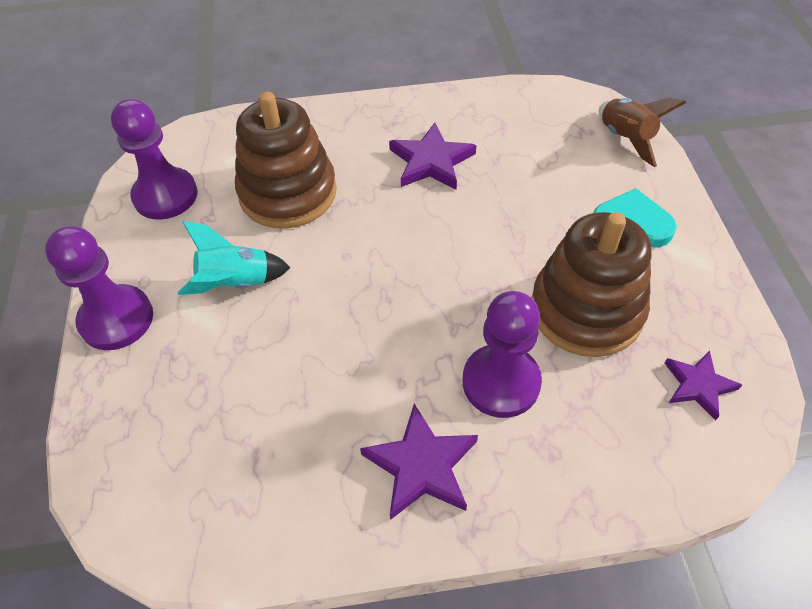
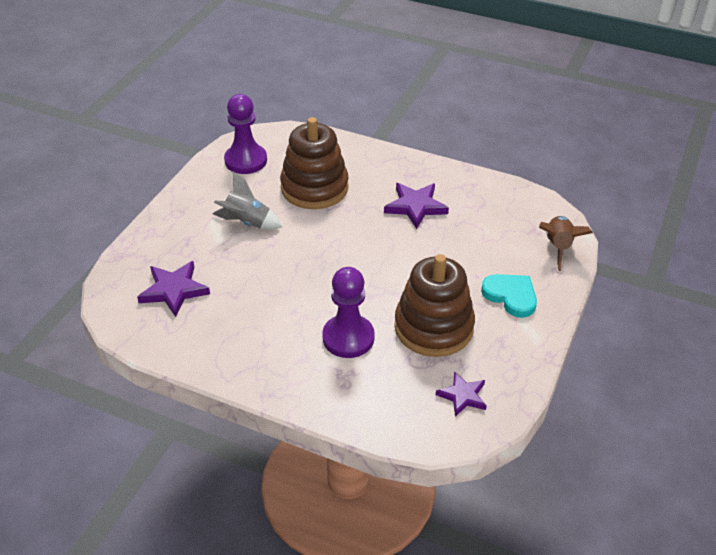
camera: 30 degrees right, 10 degrees down
purple pawn [45,226,153,350] -> none
turquoise rocket [178,221,291,295] -> grey rocket [213,172,282,230]
purple star [360,404,478,520] -> purple star moved to [137,261,210,317]

